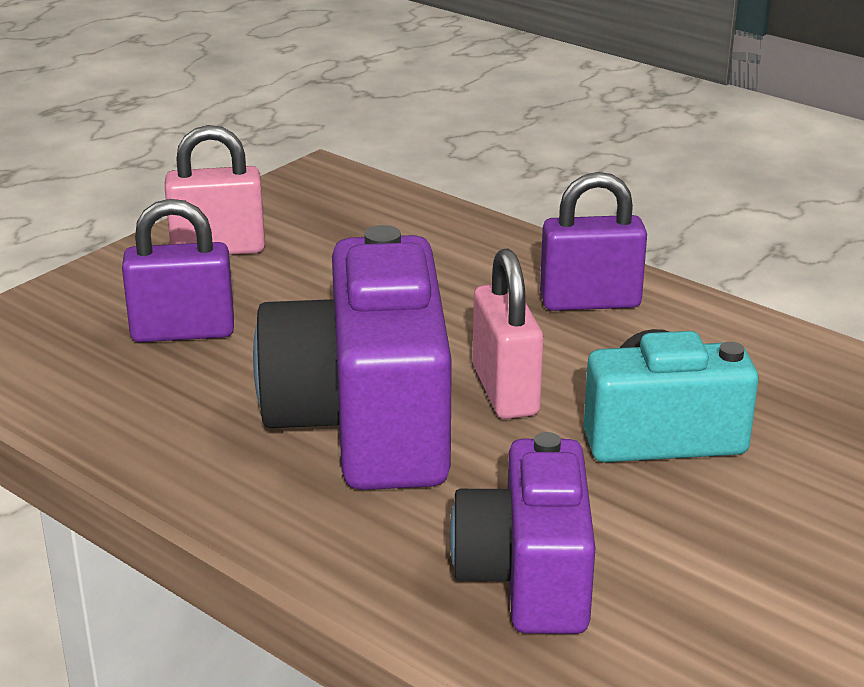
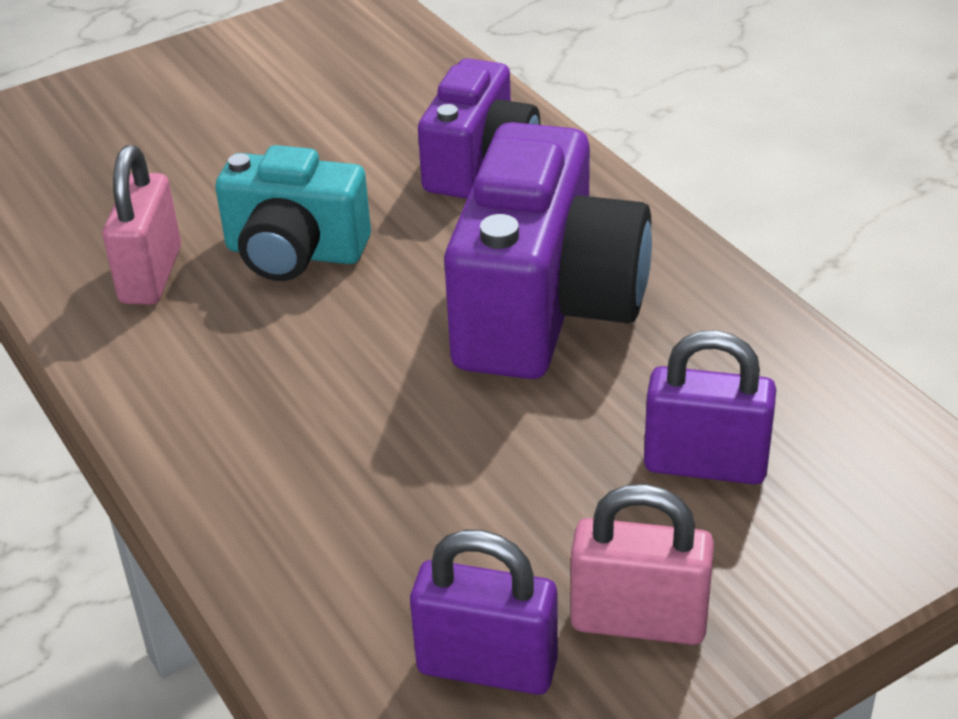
camera: 160 degrees left, 10 degrees up
pink padlock [473,249,543,419] -> pink padlock moved to [103,145,181,305]
purple padlock [540,172,647,311] -> purple padlock moved to [410,530,558,695]

